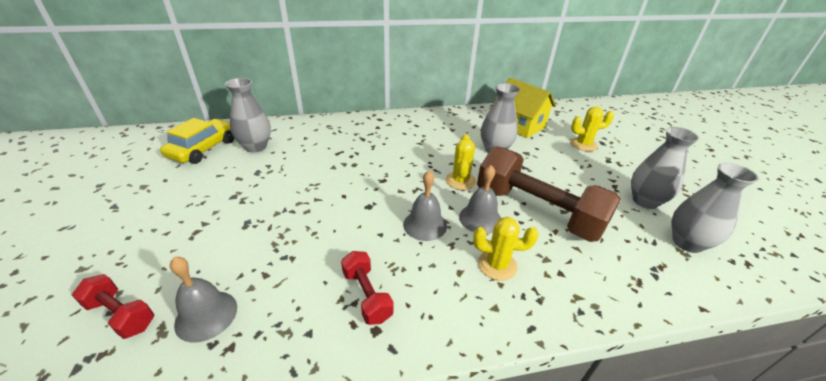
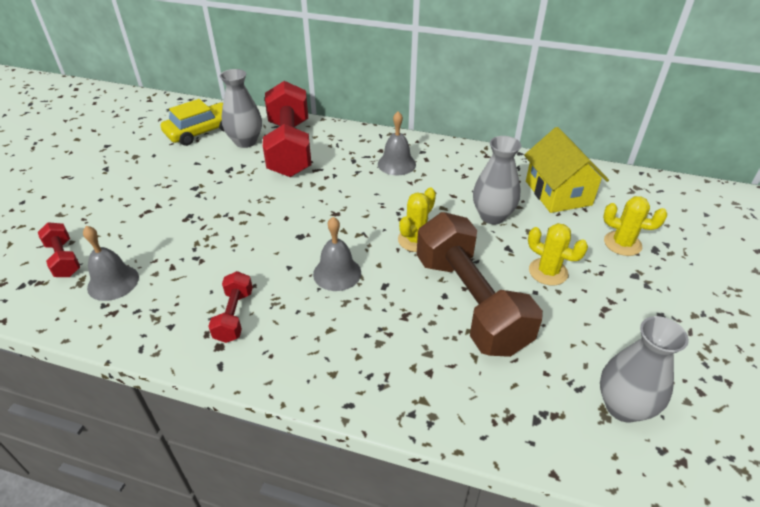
camera: 30 degrees right, 5 degrees up
grey bell [459,165,501,234] -> grey bell moved to [378,111,416,175]
yellow cactus [473,217,539,281] -> yellow cactus moved to [528,223,588,285]
grey vase [631,127,699,209] -> none
none -> red dumbbell [263,81,311,177]

